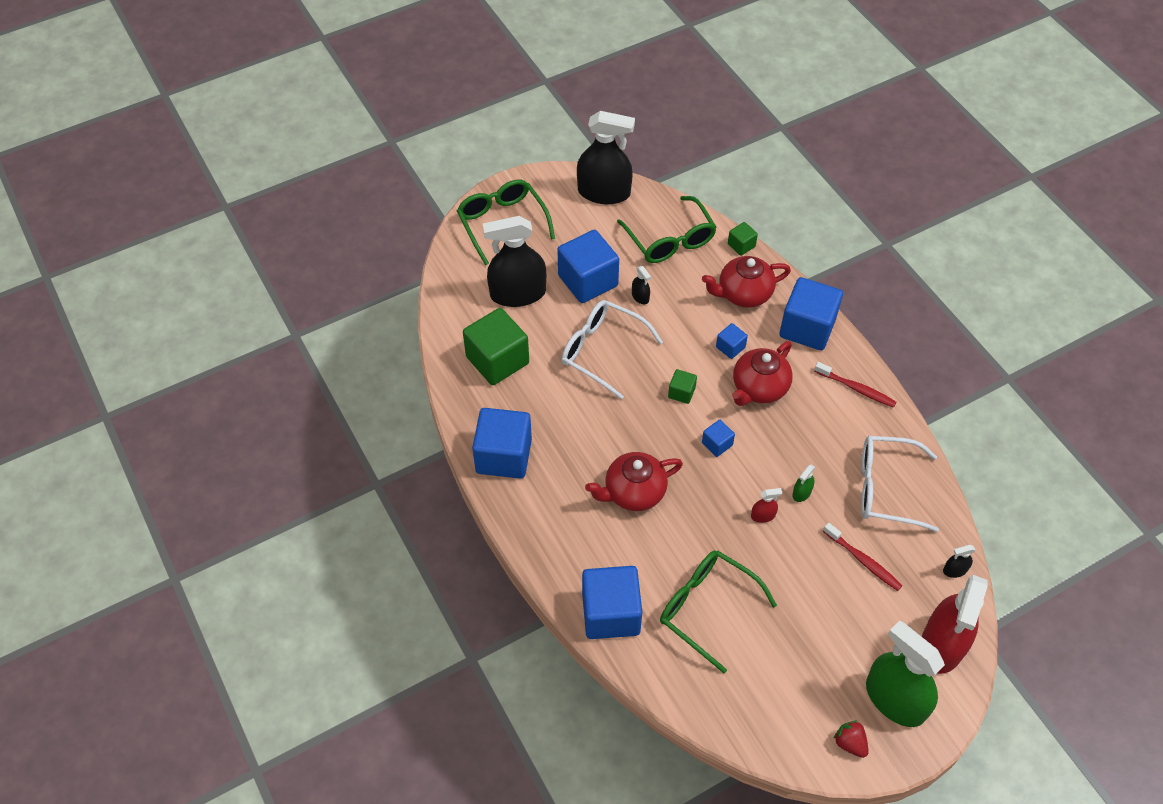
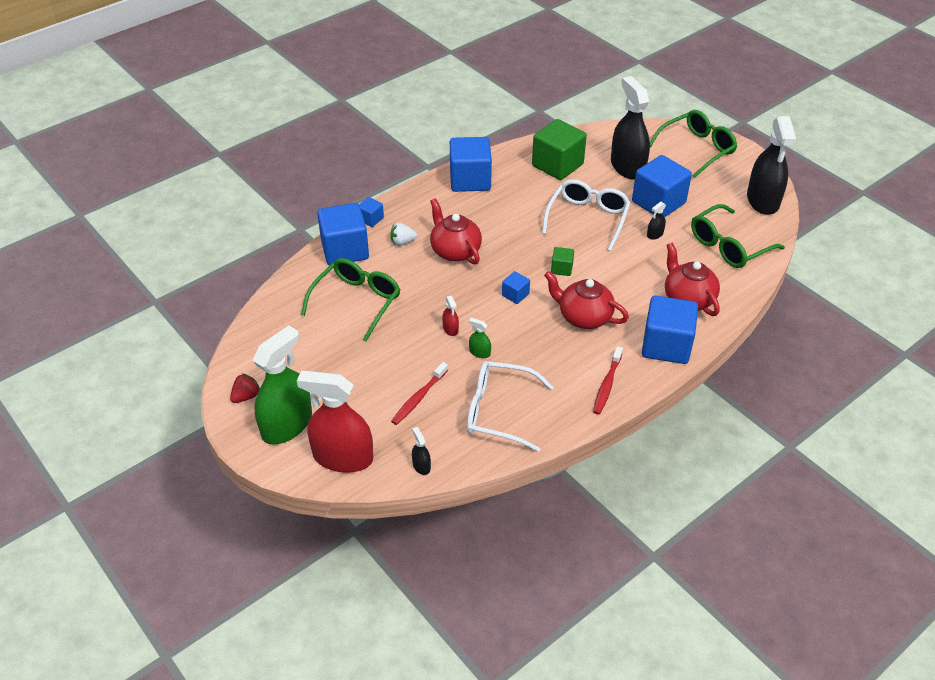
camera: 80 degrees right, 10 degrees down
blue cube [716,323,748,359] -> blue cube moved to [359,197,384,227]
green cube [728,222,758,256] -> none
white glasses [861,436,939,532] -> white glasses turned 75 degrees counterclockwise [467,361,554,452]
none -> white strawberry [390,223,417,246]

